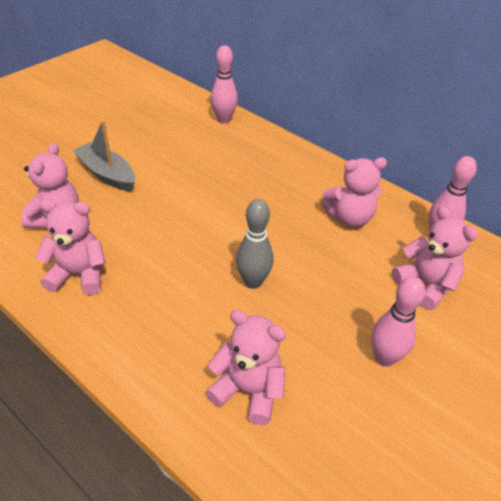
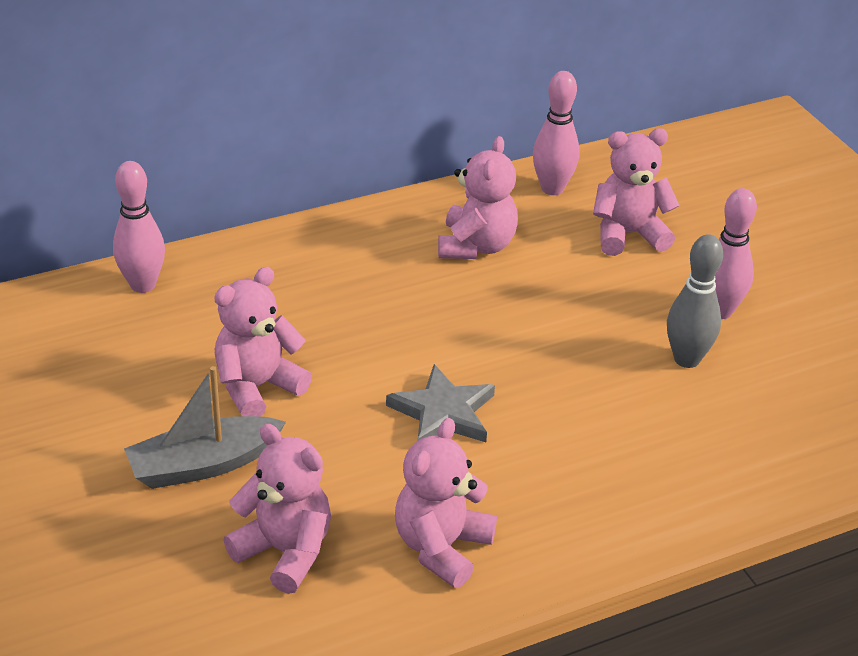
camera: 65 degrees left, 5 degrees down
pink teddy bear [206,310,286,425] -> pink teddy bear moved to [214,267,312,417]
grey bowling pin [236,199,274,289] -> grey bowling pin moved to [667,234,723,368]
none -> grey star [386,364,495,442]

